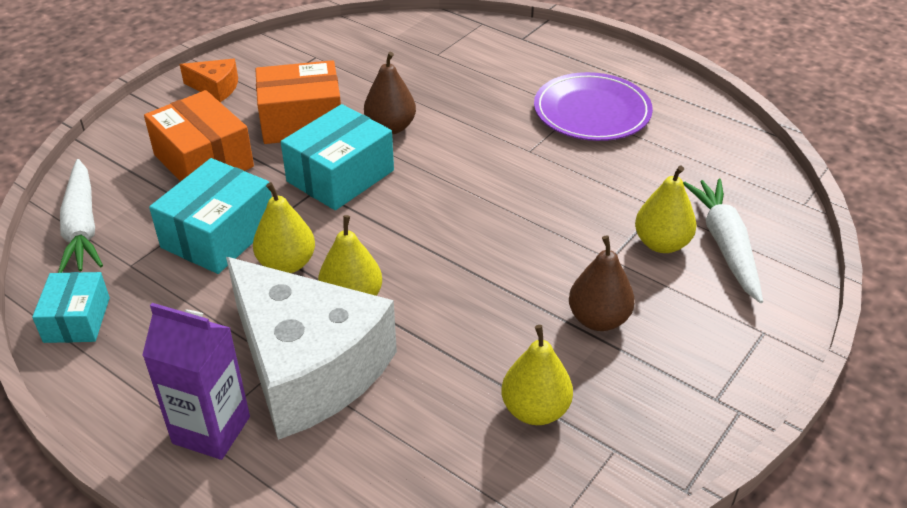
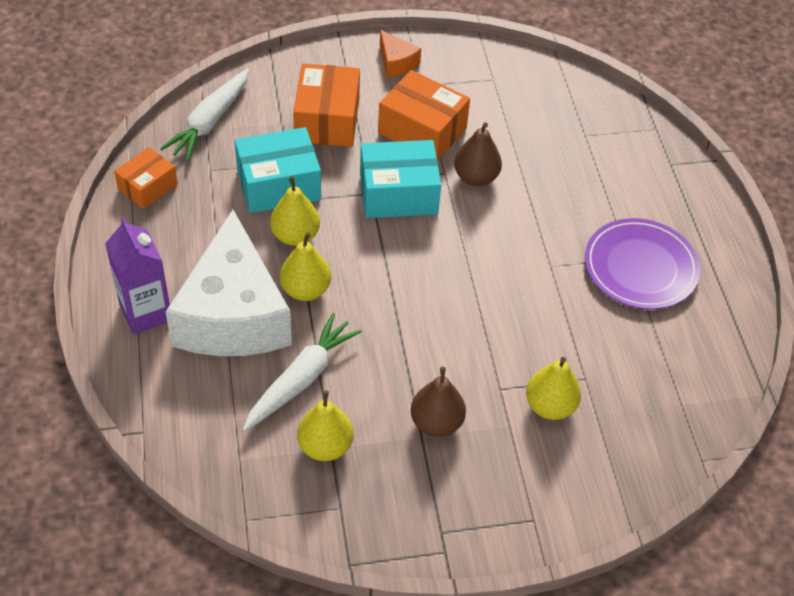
camera: 40 degrees right, 10 degrees up
turquoise box [32,272,110,343] -> orange box [114,147,178,209]
white carrot [683,179,763,303] -> white carrot moved to [243,313,362,431]

